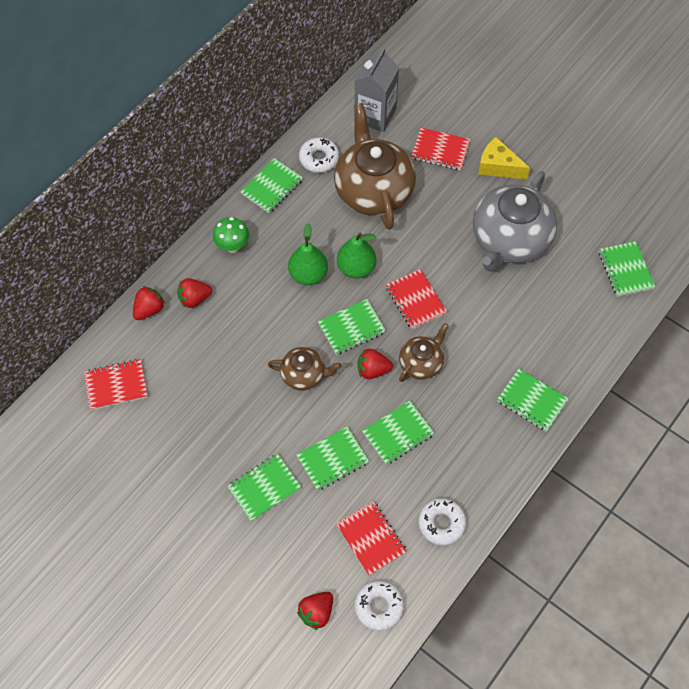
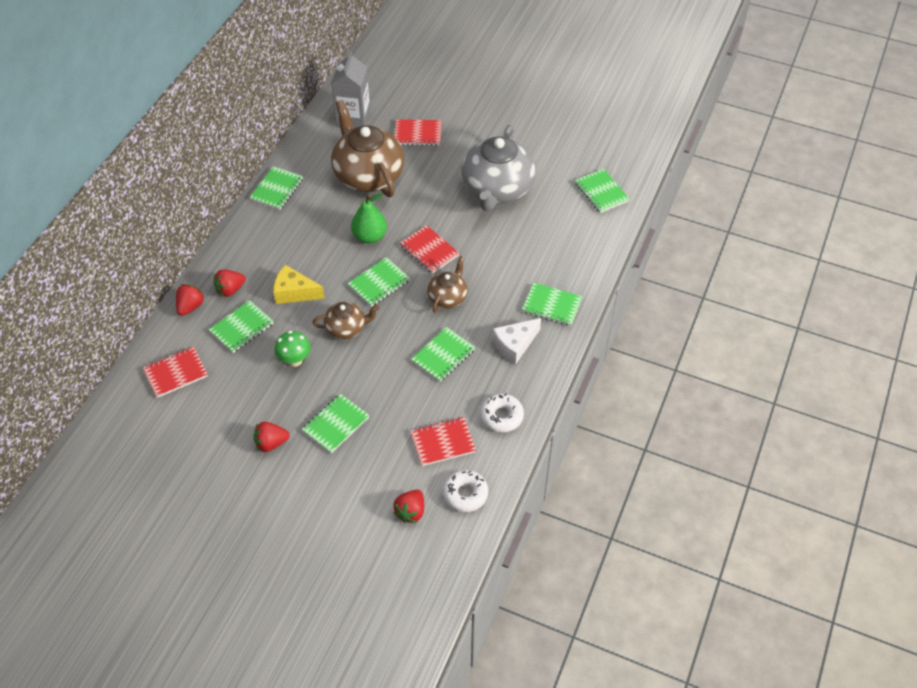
camera: 15 degrees left, 10 degrees down
green mushroom [213,217,249,253] -> green mushroom moved to [274,331,311,367]
green pear [288,223,328,285] -> none
green notebook [296,427,369,491] -> green notebook moved to [209,300,274,353]
white donut [299,137,339,173] -> none
red notebook [336,501,407,576] -> red notebook turned 60 degrees counterclockwise [411,417,476,466]
red strawberry [357,349,393,379] -> red strawberry moved to [254,422,290,452]
yellow cheese [478,137,530,179] -> yellow cheese moved to [273,265,325,304]
none -> white cheese [492,318,541,365]

